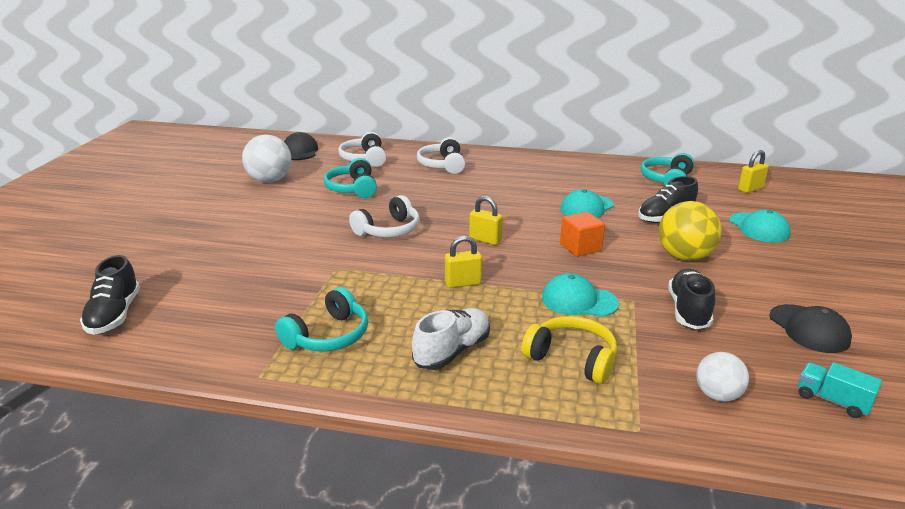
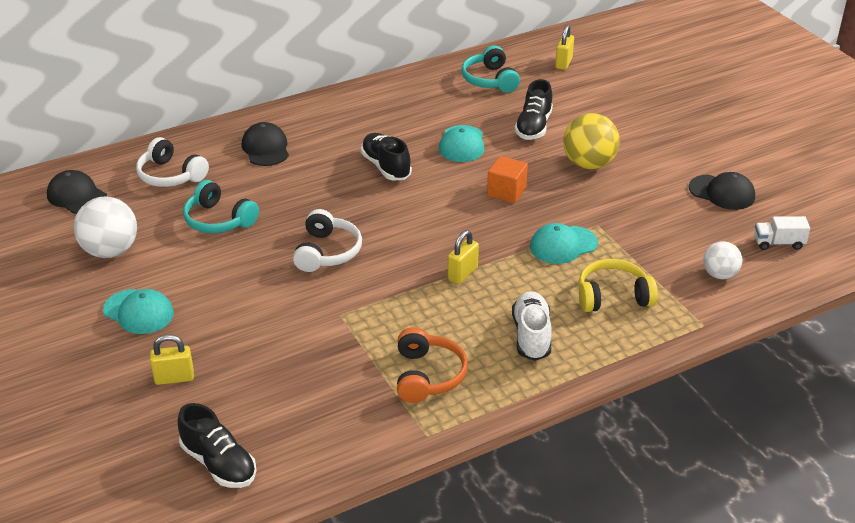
camera: 40 degrees left, 10 degrees up
turquoise headphones [275,287,368,351] -> orange headphones [397,327,468,403]
white headphones [417,137,466,174] -> black cap [242,122,289,166]
yellow padlock [469,196,503,245] -> yellow padlock moved to [150,334,194,385]
black shoe [668,269,715,329] -> black shoe moved to [361,133,412,180]
turquoise cap [730,209,791,243] -> turquoise cap moved to [103,289,174,334]
turquoise truck [798,362,882,418] -> white truck [754,216,810,250]

